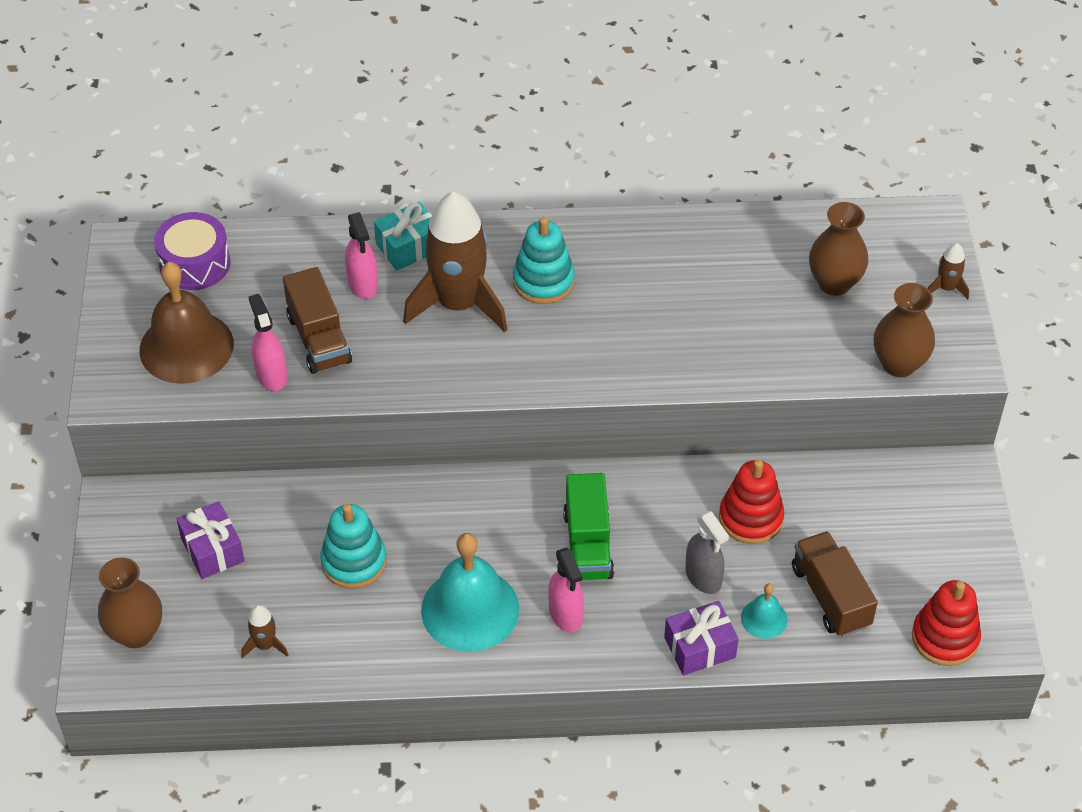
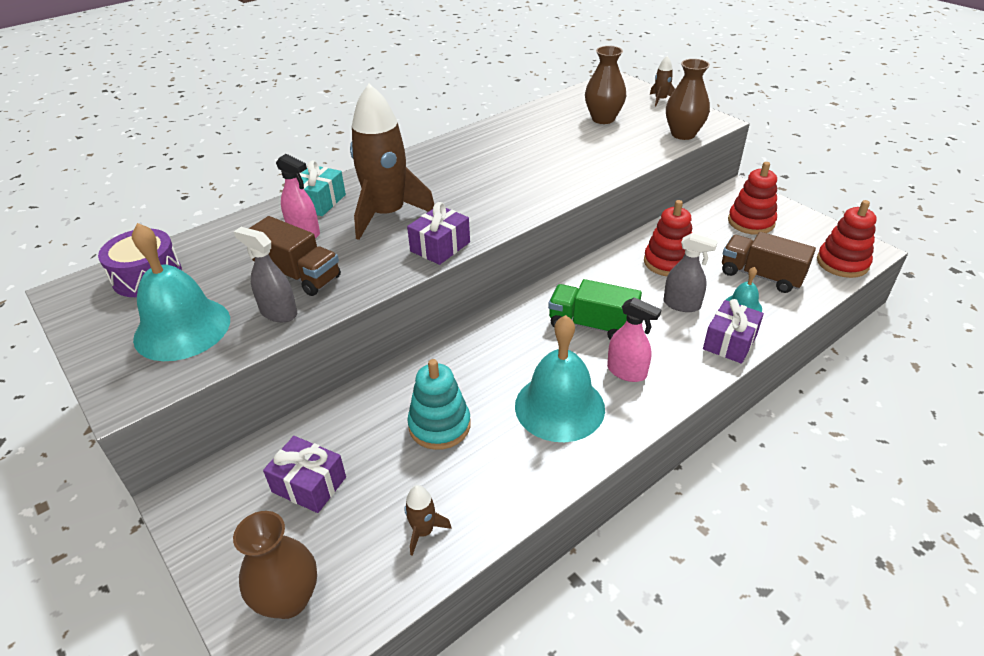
camera: 35 degrees left, 10 degrees down
brown bell [139,262,234,384] -> turquoise bell [132,223,230,361]
pink spray bottle [248,294,288,391] -> grey spray bottle [234,227,297,322]
turquoise stacking toy [513,217,575,304] -> none
green truck [563,473,614,580] -> green truck turned 150 degrees clockwise [548,279,642,340]
none -> purple gift [407,202,470,265]
none -> red stacking toy [728,162,777,235]

